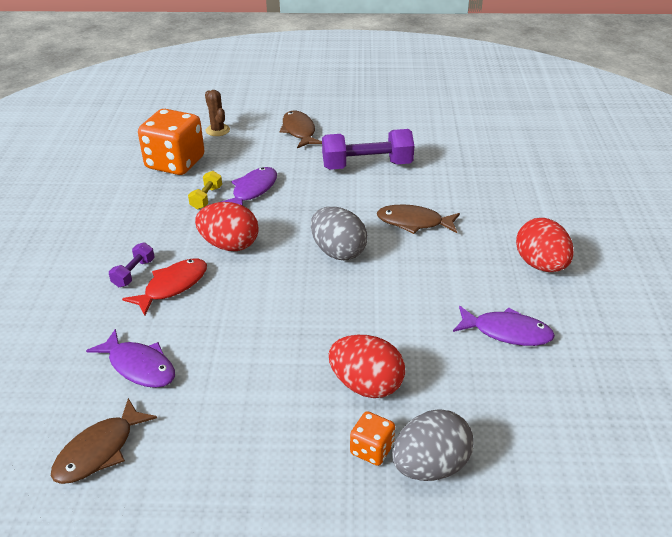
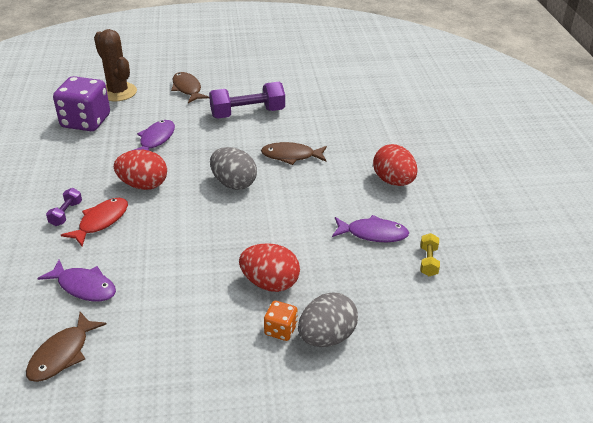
camera: 10 degrees left, 0 degrees up
orange dice [138,109,204,175] -> purple dice [53,76,110,131]
yellow dumbbell [188,171,222,209] -> yellow dumbbell moved to [420,233,440,276]
brown cactus [205,90,230,136] -> brown cactus [94,29,137,101], size x1.80

